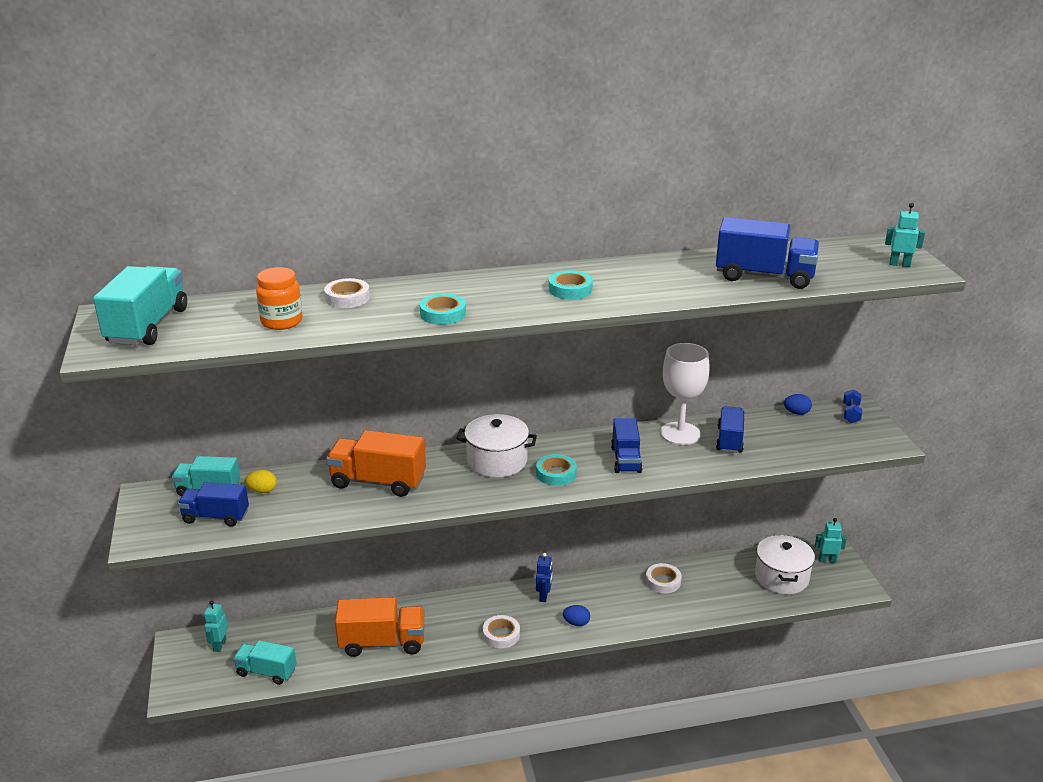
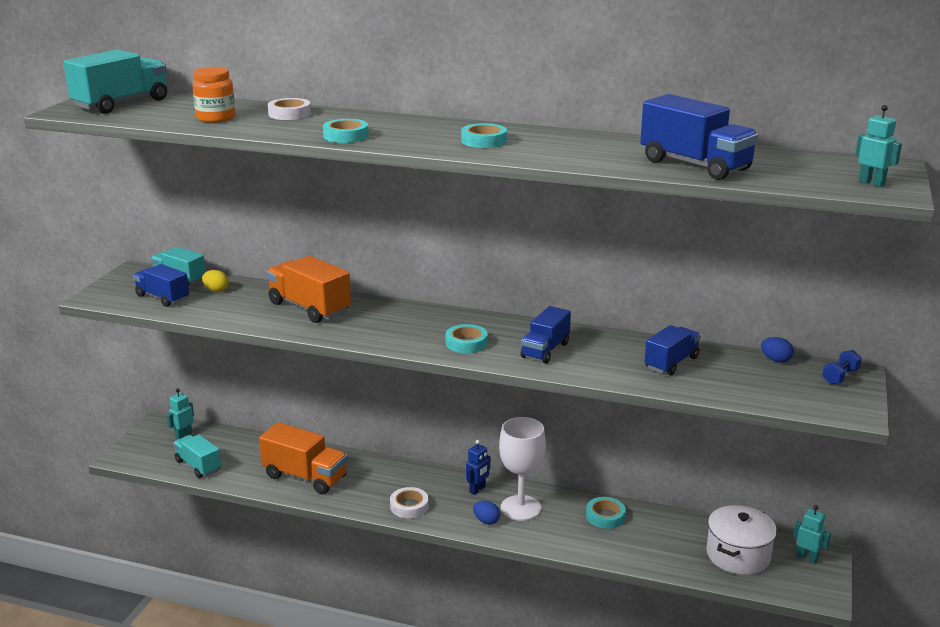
camera: 30 degrees right, 5 degrees down
white pot [456,414,537,478] -> none
white tape [646,563,682,594] -> turquoise tape [586,497,626,529]
white goblet [660,343,709,445] -> white goblet moved to [499,417,546,521]

